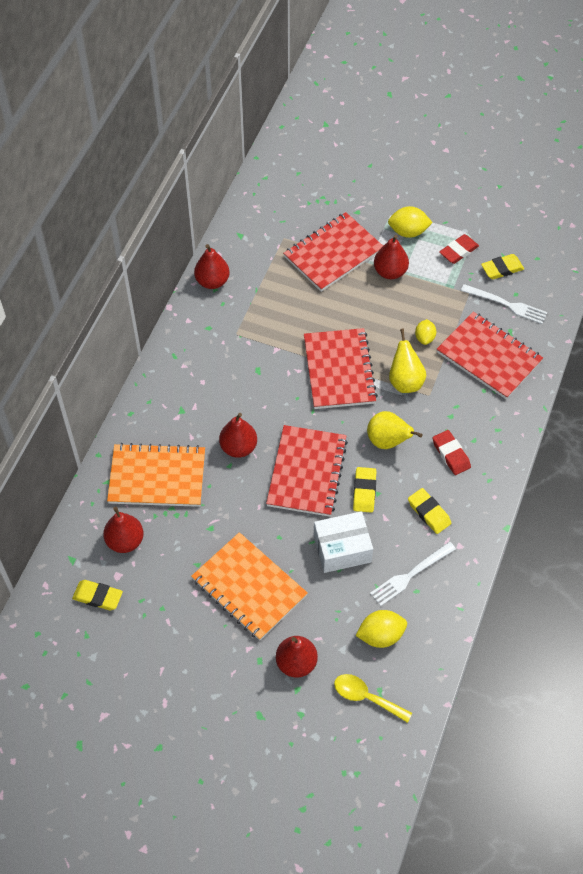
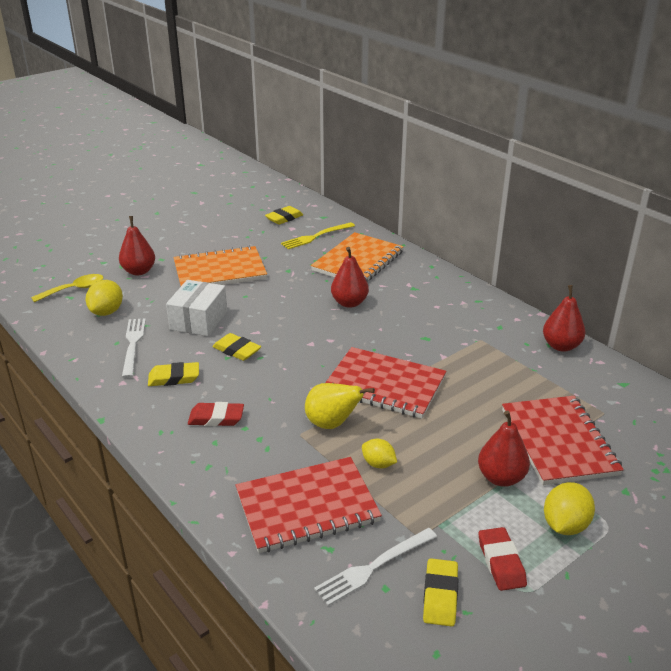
camera: 120 degrees right, 25 degrees down
red pear [103,507,144,553] -> yellow fork [281,222,355,249]
red notebook [266,425,348,517] -> none
yellow pear [367,411,422,449] -> none

